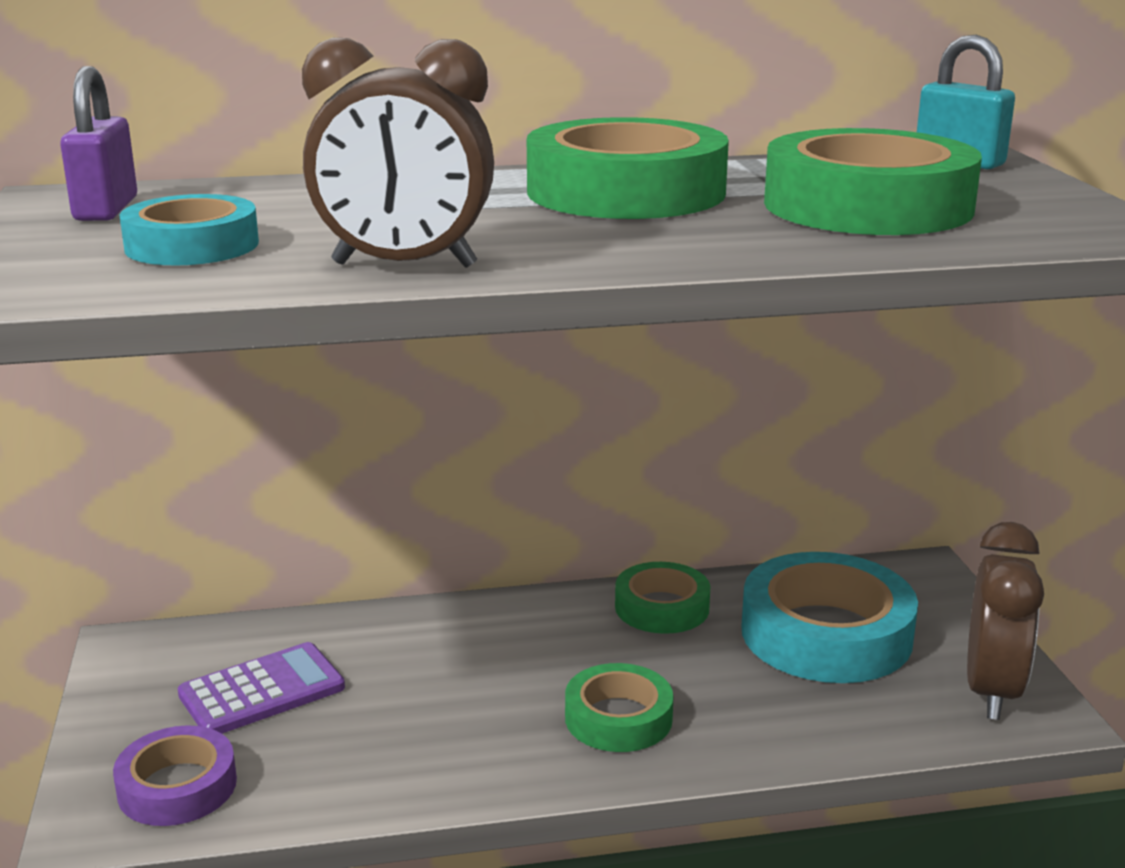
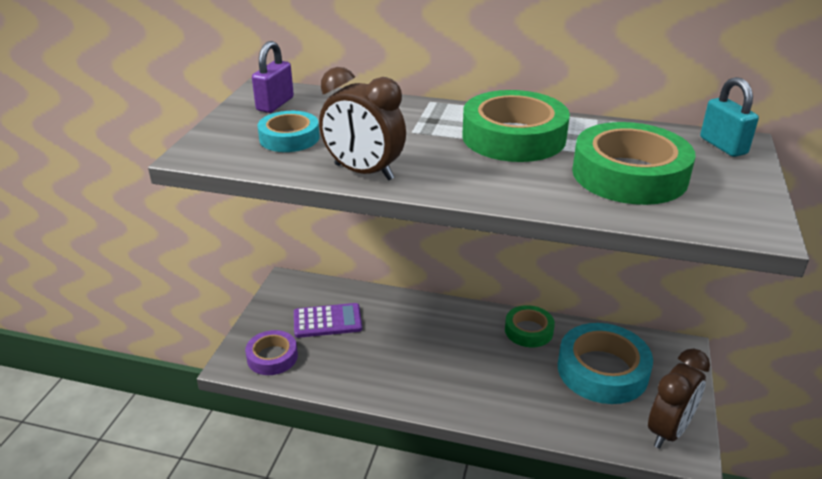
camera: 25 degrees right, 10 degrees up
green tape [565,663,674,752] -> none

